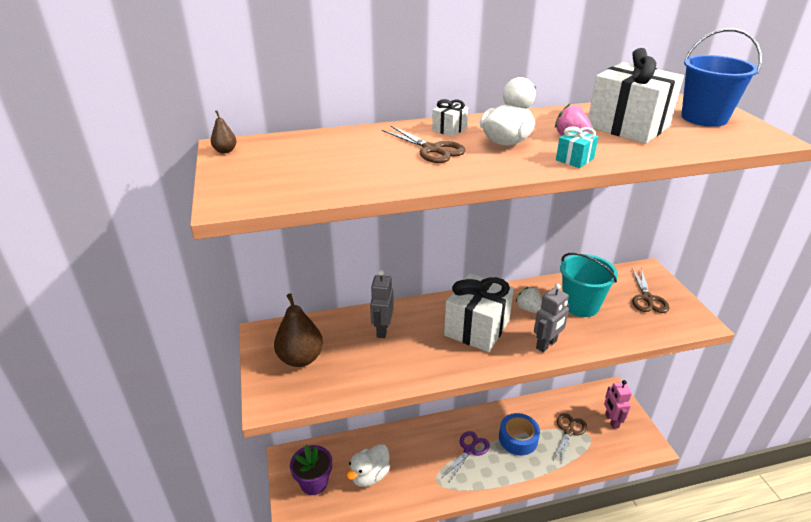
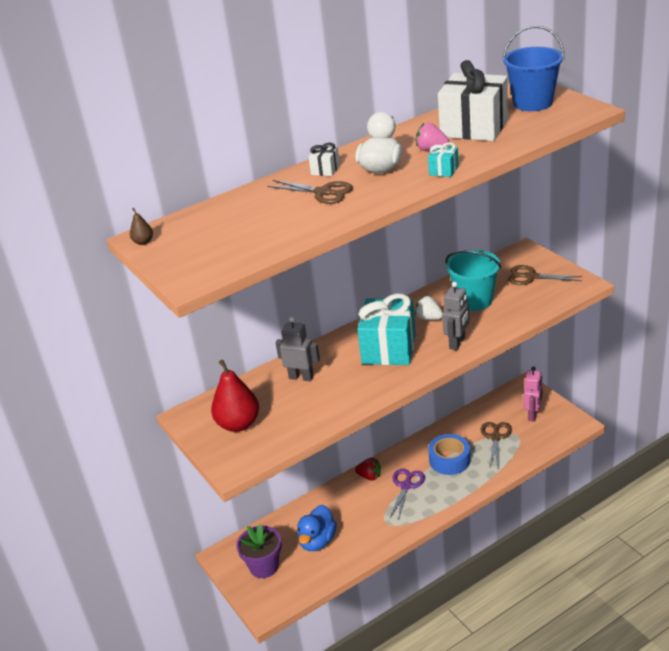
camera: 15 degrees left, 0 degrees up
brown pear [274,293,323,367] -> red pear [211,359,259,432]
white duck [346,444,390,487] -> blue duck [297,505,337,551]
grey robot [370,270,394,338] -> grey robot turned 120 degrees clockwise [276,317,320,381]
white gift [444,273,514,352] -> turquoise gift [357,293,416,365]
pink robot [604,380,632,429] -> pink robot turned 135 degrees counterclockwise [524,366,543,422]
brown scissors [632,268,669,313] -> brown scissors turned 120 degrees clockwise [508,265,583,285]
none -> red strawberry [355,458,381,480]

